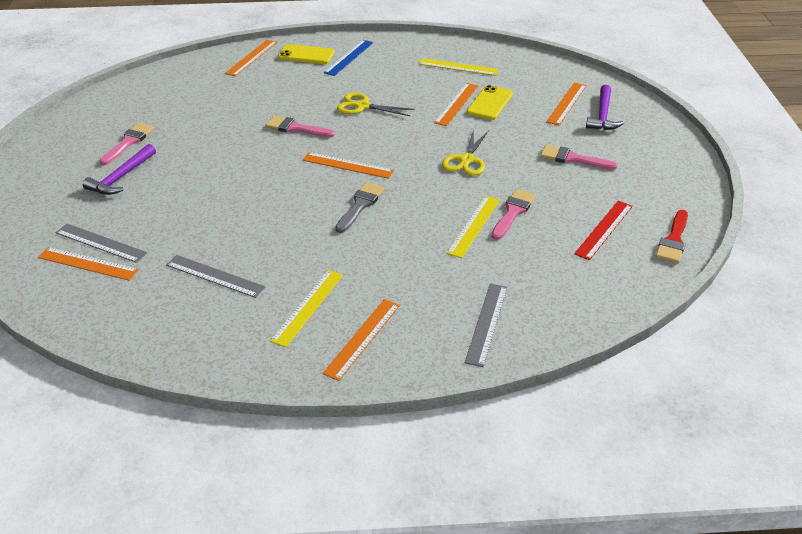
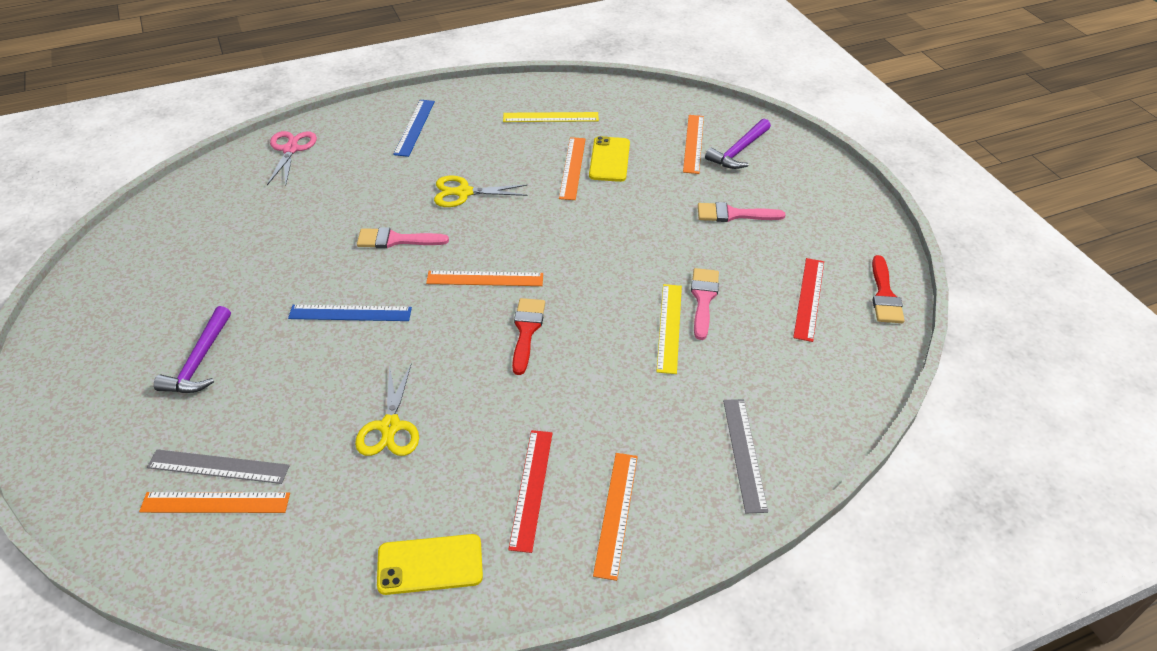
camera: 20 degrees left, 5 degrees up
pink brush [99,123,154,165] -> none
grey ruler [166,255,265,298] -> none
orange ruler [225,40,277,76] -> pink scissors [267,131,317,186]
yellow ruler [270,270,343,347] -> red ruler [508,430,553,553]
yellow phone [278,44,335,64] -> yellow phone moved to [377,534,483,595]
grey brush [335,182,385,233] -> red brush [512,298,545,375]
yellow scissors [442,129,489,176] -> yellow scissors moved to [355,363,419,456]
purple hammer [586,85,624,130] -> purple hammer turned 45 degrees clockwise [705,119,771,169]
none -> blue ruler [288,305,412,321]

